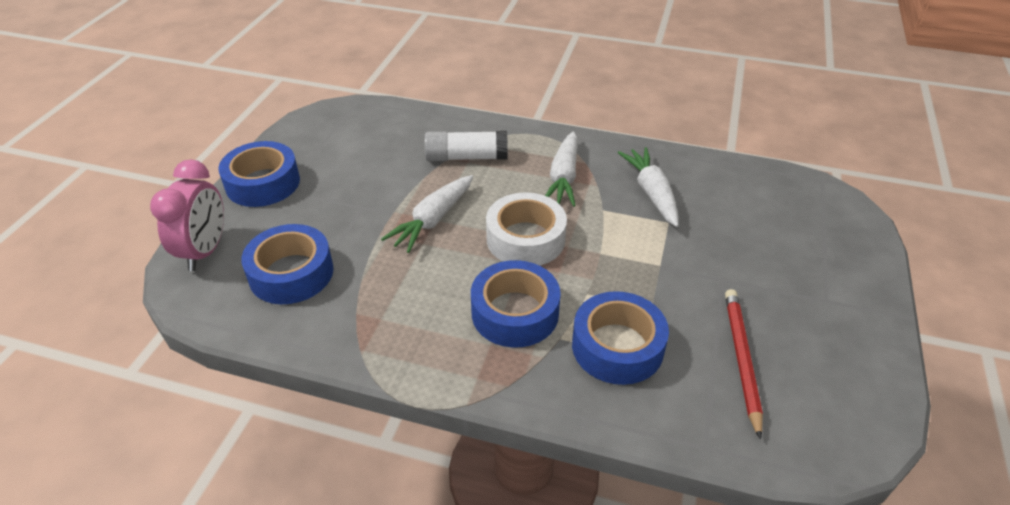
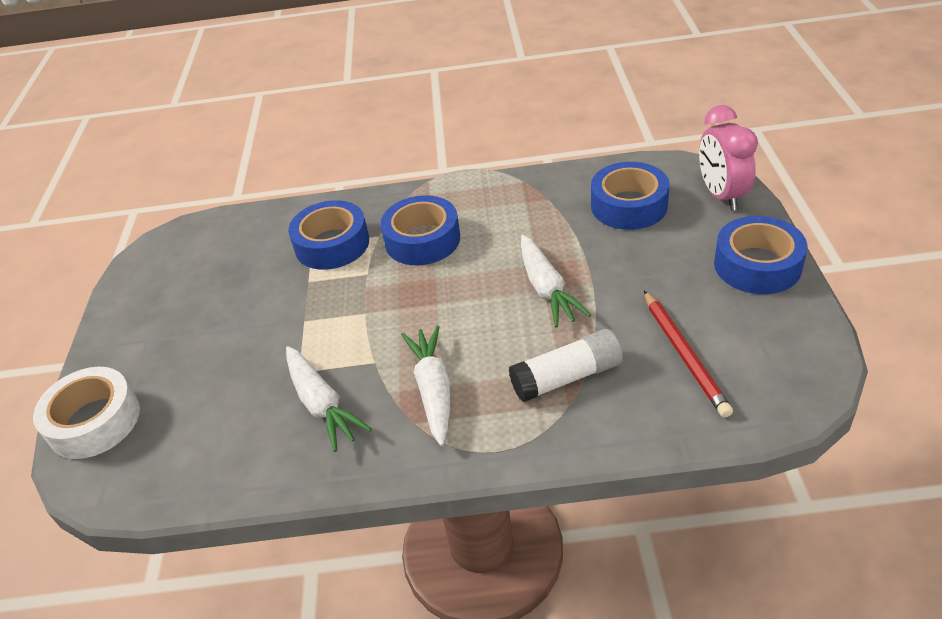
camera: 165 degrees right, 0 degrees up
white carrot [381,175,473,253] -> white carrot turned 150 degrees clockwise [521,235,591,327]
white tape [486,192,567,266] -> white tape moved to [33,367,140,459]
red pencil [725,289,763,440] -> red pencil moved to [644,291,733,418]

